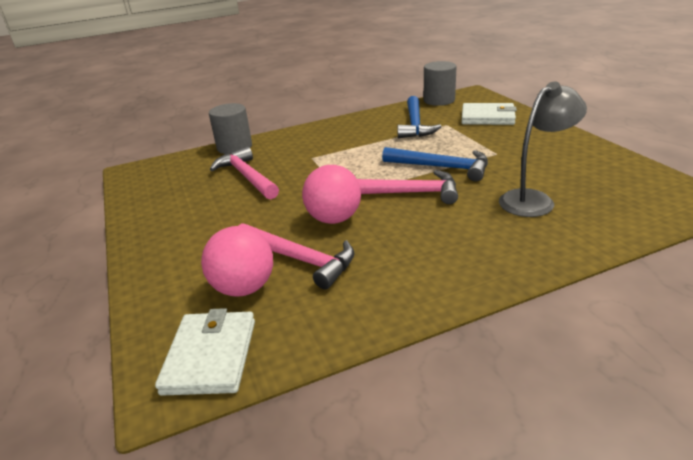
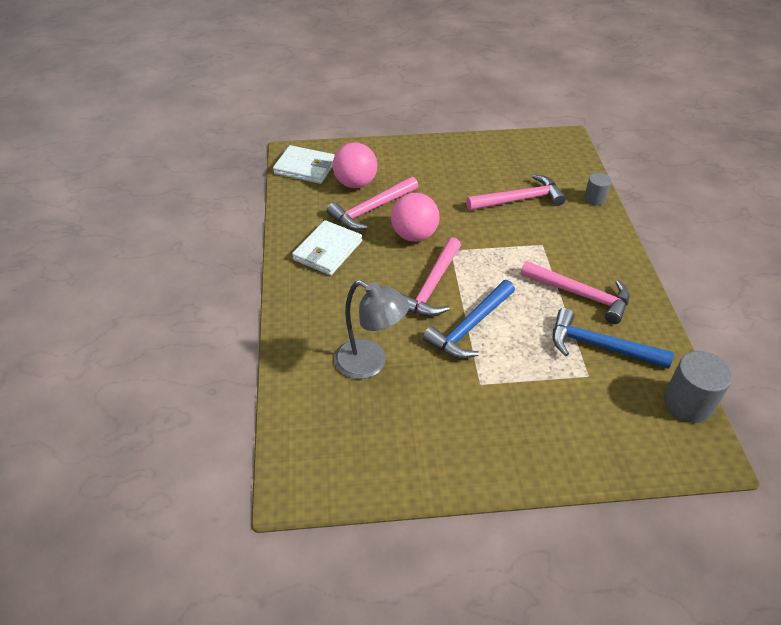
camera: 105 degrees right, 15 degrees up
grey cylinder [209,103,252,154] -> grey cylinder [584,173,612,205], size x0.59
white wallet [461,103,517,125] -> white wallet moved to [292,220,362,275]
grey lamp [499,82,587,217] -> grey lamp turned 45 degrees counterclockwise [335,280,409,379]
none -> pink hammer [520,261,629,324]

